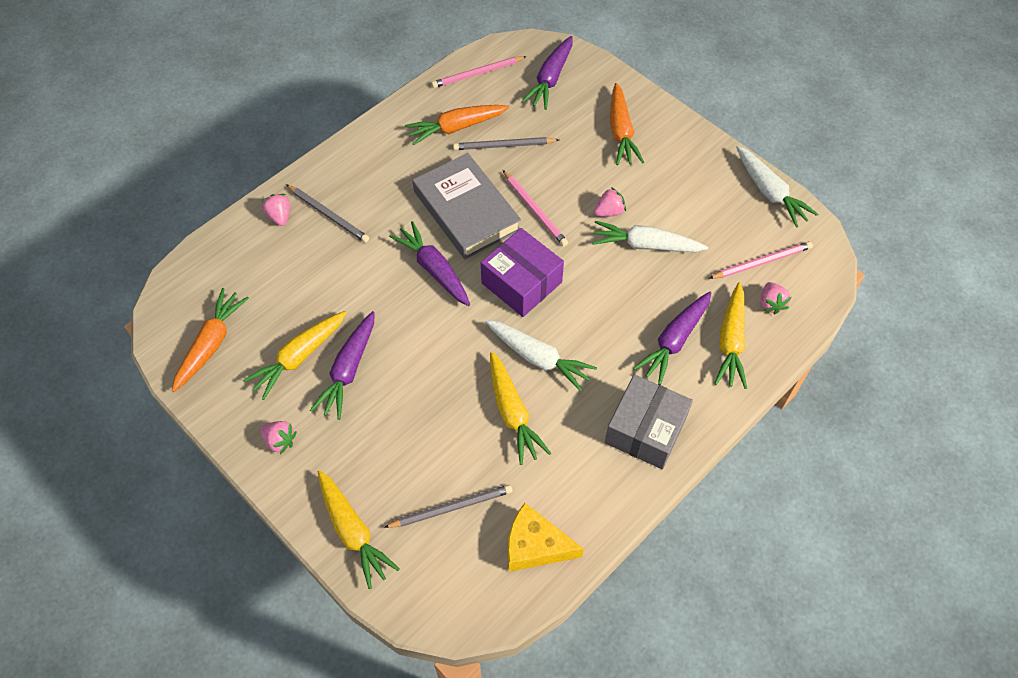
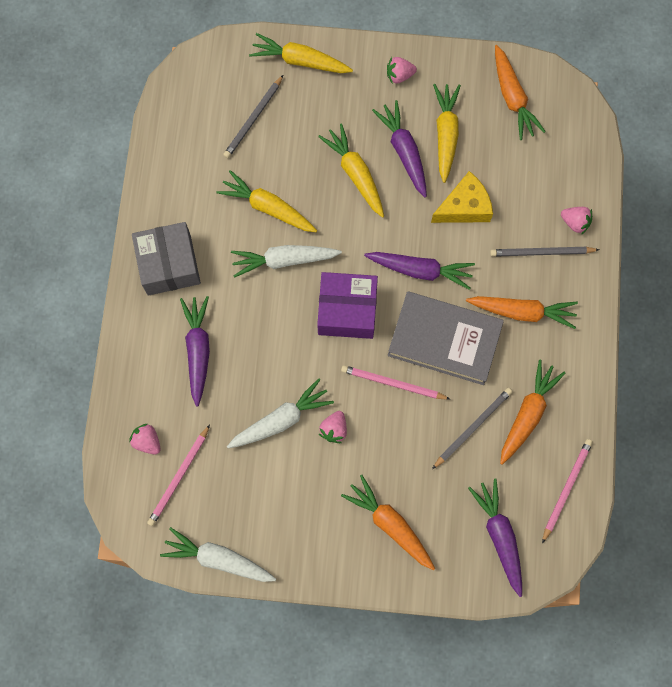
camera: 140 degrees right, 15 degrees up
yellow cheese [508,503,584,572] -> yellow cheese moved to [431,171,493,223]
yellow carrot [714,282,747,389] -> yellow carrot moved to [318,124,384,218]
none -> orange carrot [466,296,578,329]

